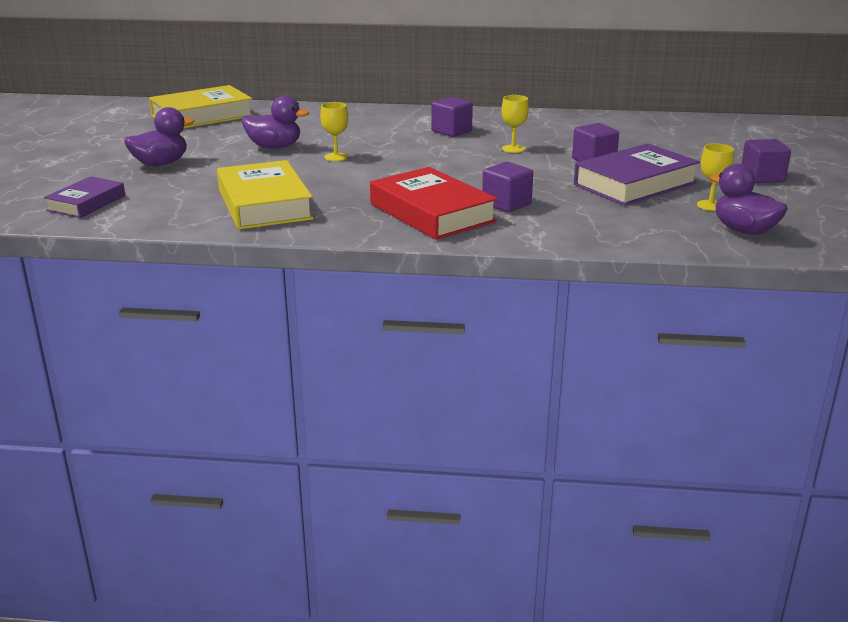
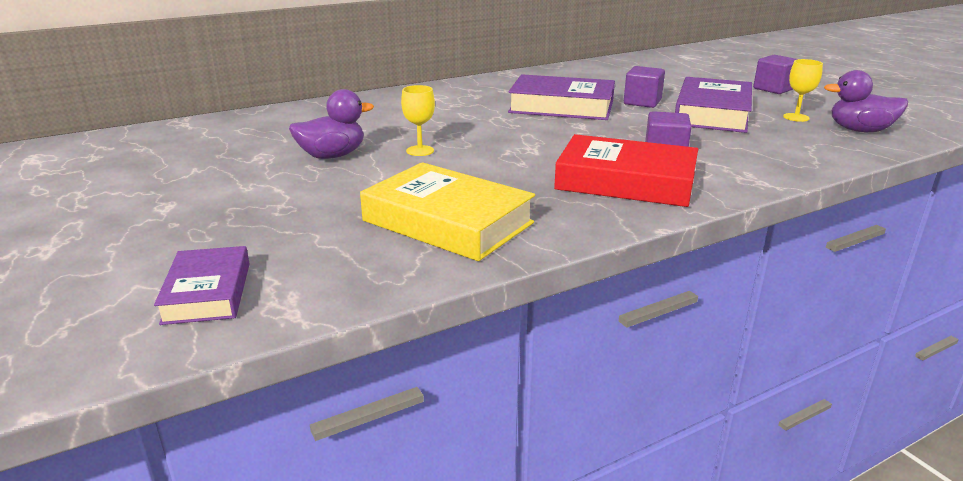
camera: 35 degrees left, 0 degrees up
purple duck [124,107,194,166] -> none
yellow book [149,85,252,128] -> none
purple cube [431,97,473,137] -> none
yellow goblet [501,95,529,153] -> purple book [508,74,615,120]

